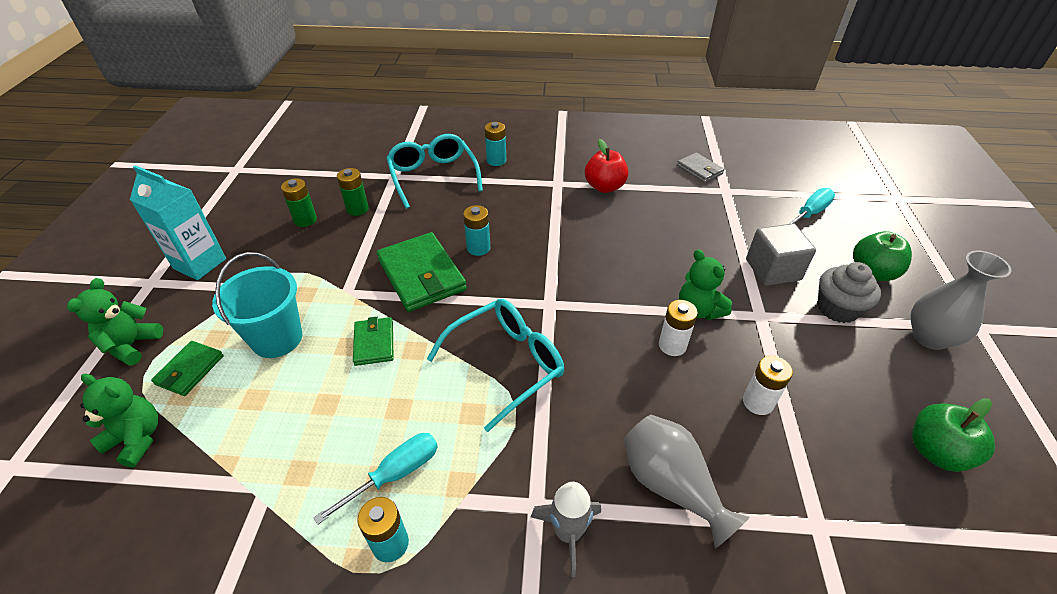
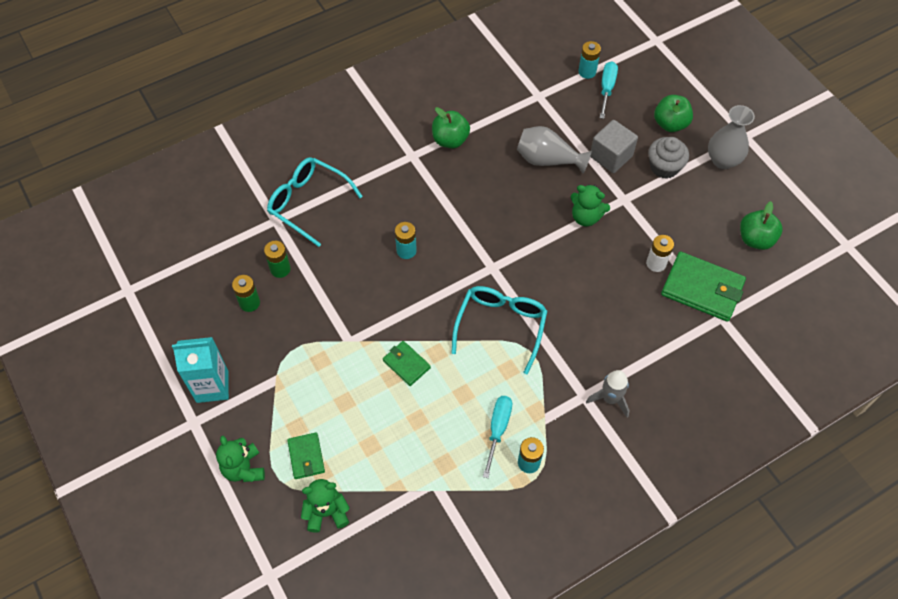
camera: 35 degrees left, 15 degrees up
turquoise bucket [212,252,302,358] -> none
green wallet [377,232,467,312] -> green wallet moved to [661,251,746,322]
turquoise battery [485,122,506,166] -> turquoise battery moved to [578,41,601,79]
red apple [585,139,628,193] -> green apple [432,107,470,148]
grey vase [624,415,750,548] -> grey vase moved to [517,126,592,174]
white battery [659,300,698,356] -> none
grey wallet [677,152,724,183] -> none

